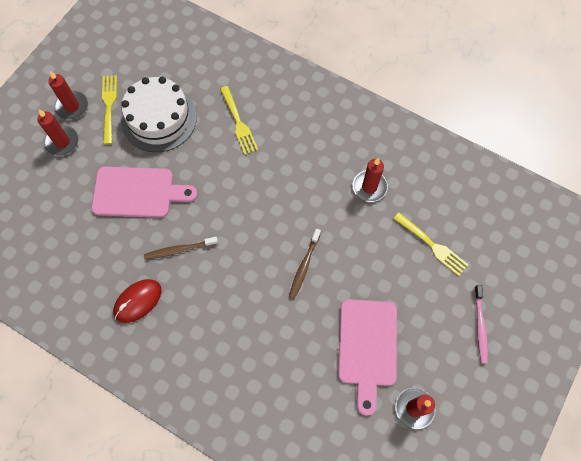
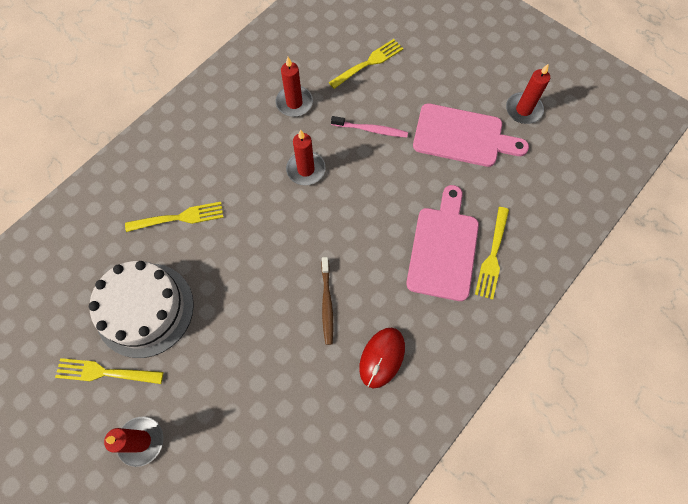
camera: 80 degrees left, 0 degrees up
red candle [48,71,88,120] -> red candle moved to [286,130,326,185]
pink cutting board [91,167,198,218] -> pink cutting board moved to [406,185,479,301]
red mouse [113,279,162,323] -> red mouse turned 60 degrees clockwise [359,328,405,388]
brown toothbrush [289,229,321,299] -> none
pink toothbrush [474,285,488,364] -> pink toothbrush moved to [331,116,408,138]
none -> yellow fork [475,207,509,300]

